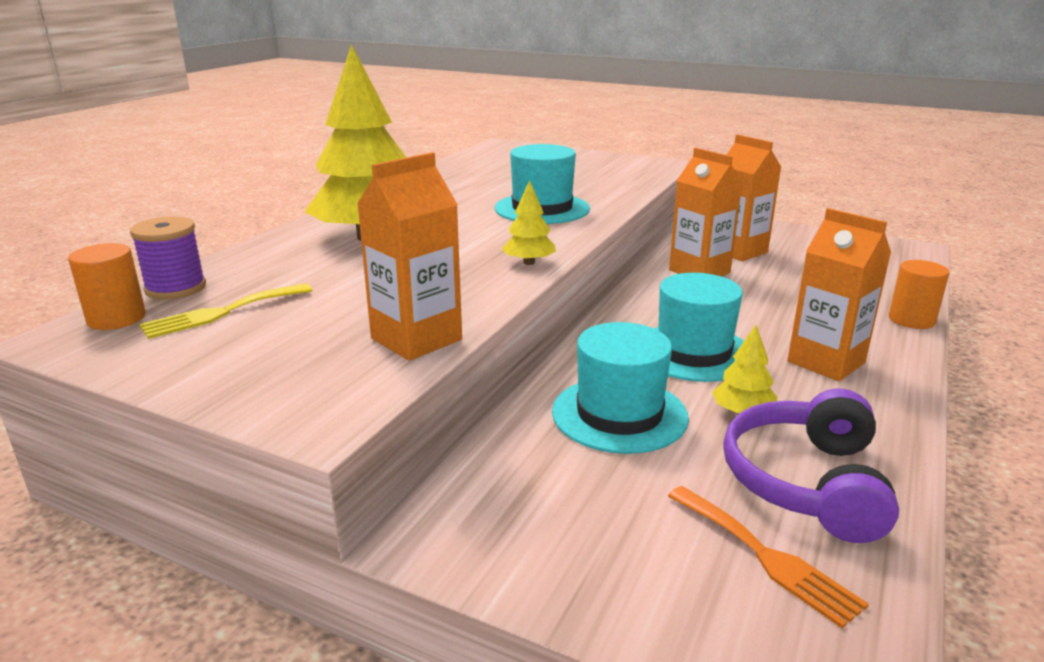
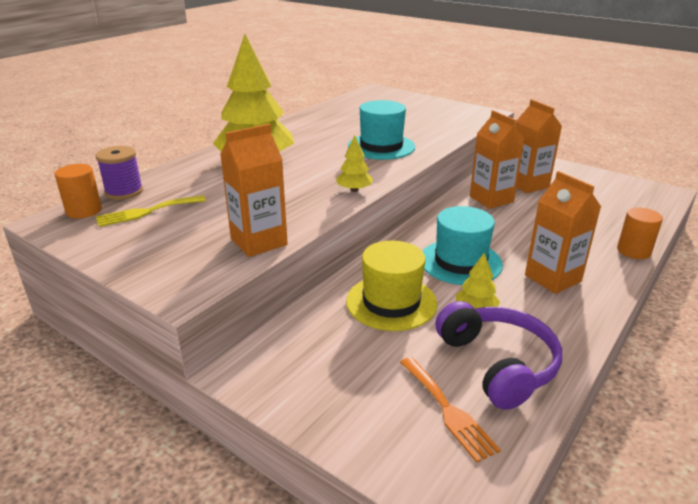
camera: 10 degrees right, 5 degrees up
turquoise hat [552,322,689,454] -> yellow hat [346,241,437,331]
purple headphones [723,389,899,543] -> purple headphones turned 135 degrees clockwise [435,301,562,410]

